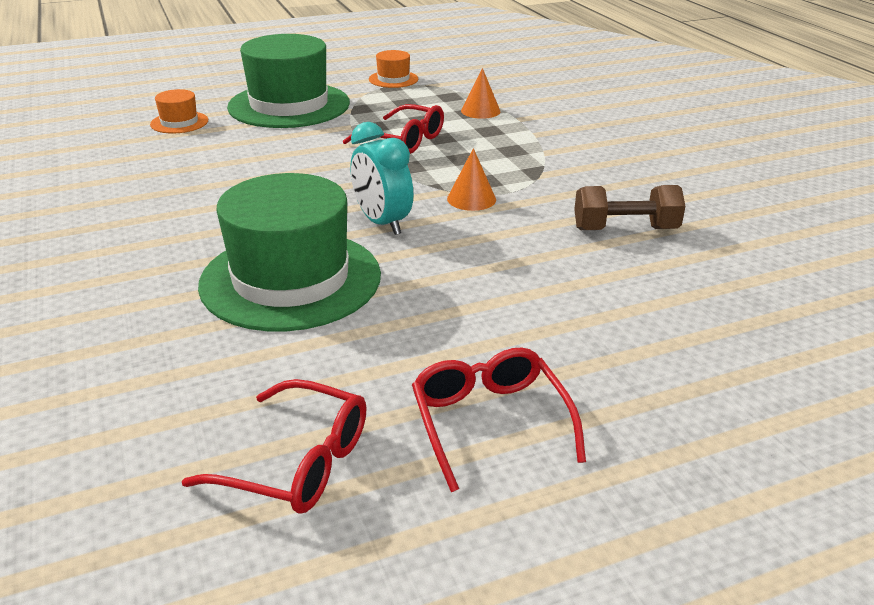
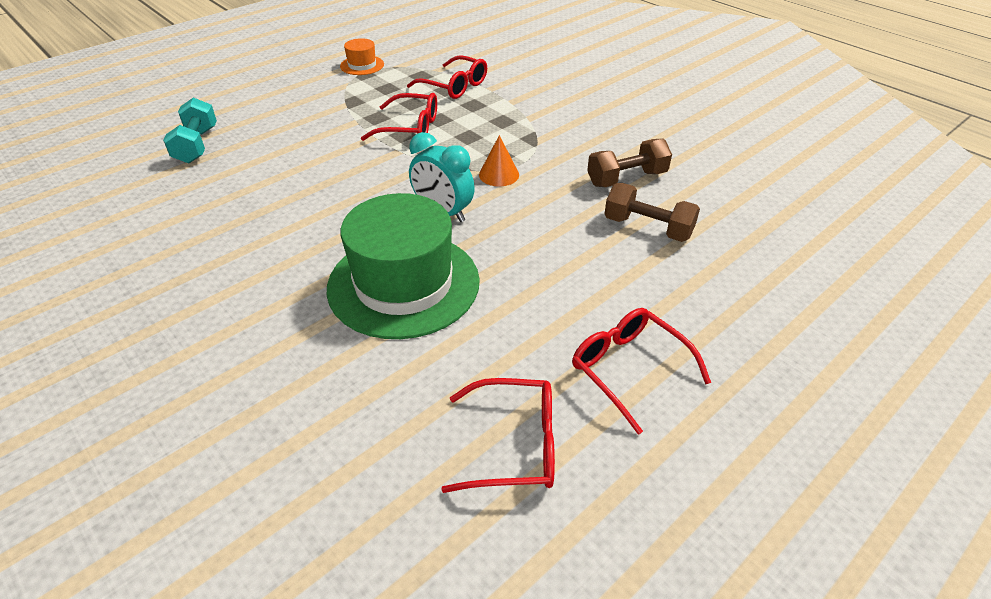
camera: 20 degrees left, 10 degrees up
orange hat [150,89,208,133] -> turquoise dumbbell [163,97,217,163]
green hat [227,34,350,128] -> none
orange cone [461,68,500,119] -> red glasses [407,55,487,99]
none -> brown dumbbell [604,183,700,242]

